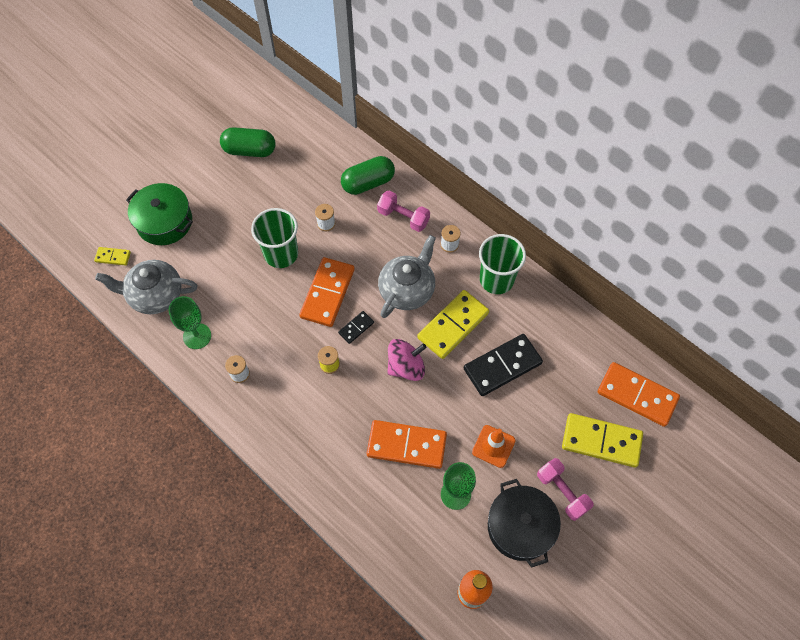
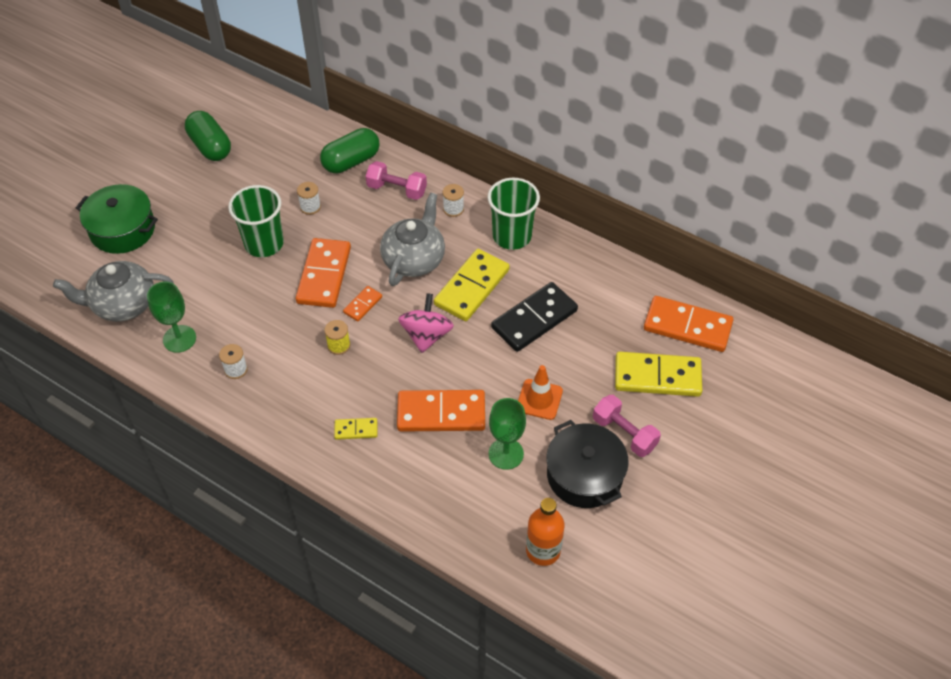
camera: 10 degrees left, 10 degrees down
yellow domino [94,247,131,266] -> yellow domino moved to [334,418,377,440]
green capsule [220,127,276,157] -> green capsule turned 60 degrees clockwise [185,111,231,161]
black domino [338,311,374,344] -> orange domino [343,286,382,321]
pink spinning top [388,339,427,381] -> pink spinning top turned 45 degrees counterclockwise [398,293,454,353]

